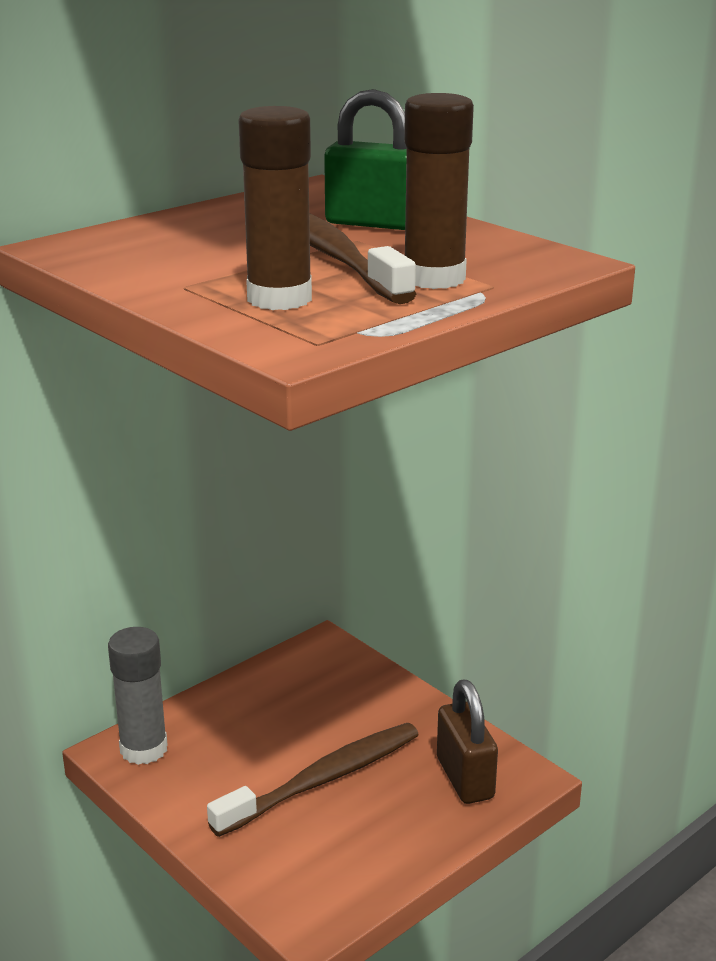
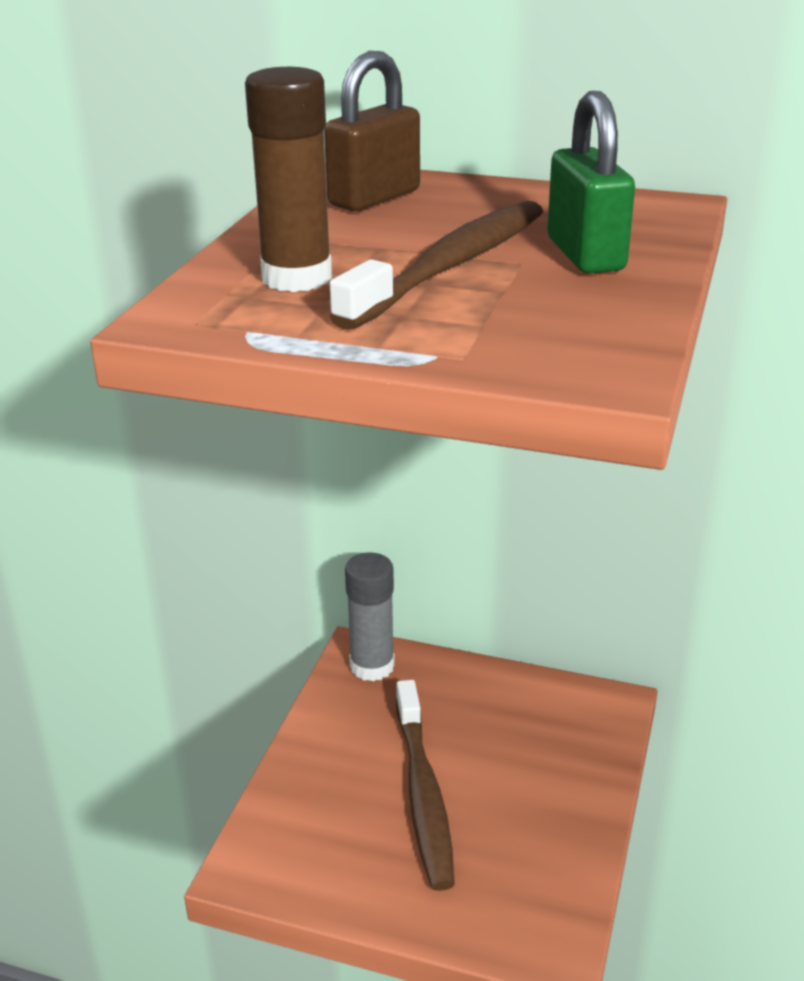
camera: 60 degrees right, 5 degrees up
brown toothbrush [207,723,419,837] -> brown toothbrush turned 60 degrees clockwise [396,680,455,891]
brown glue stick [404,93,474,289] -> none
brown padlock [437,680,498,804] -> brown padlock moved to [324,51,420,211]

